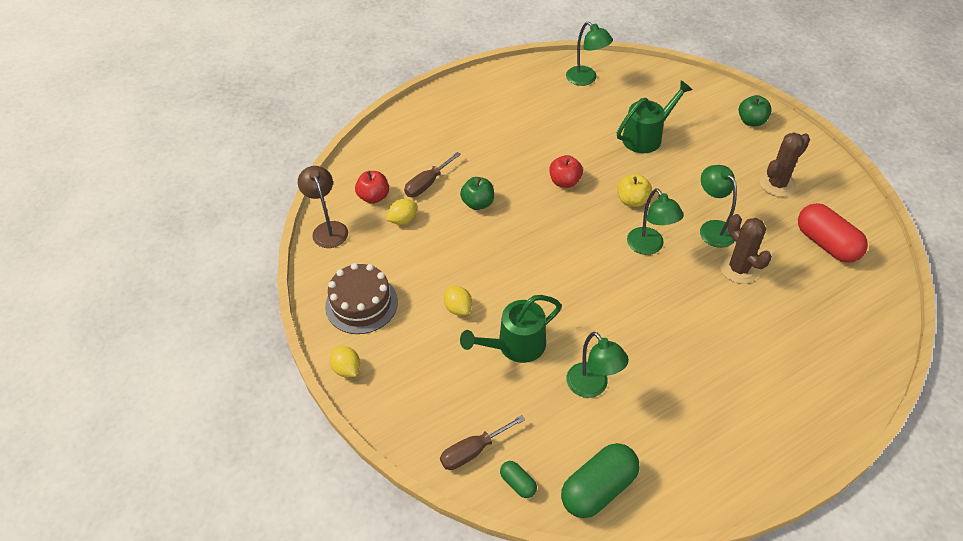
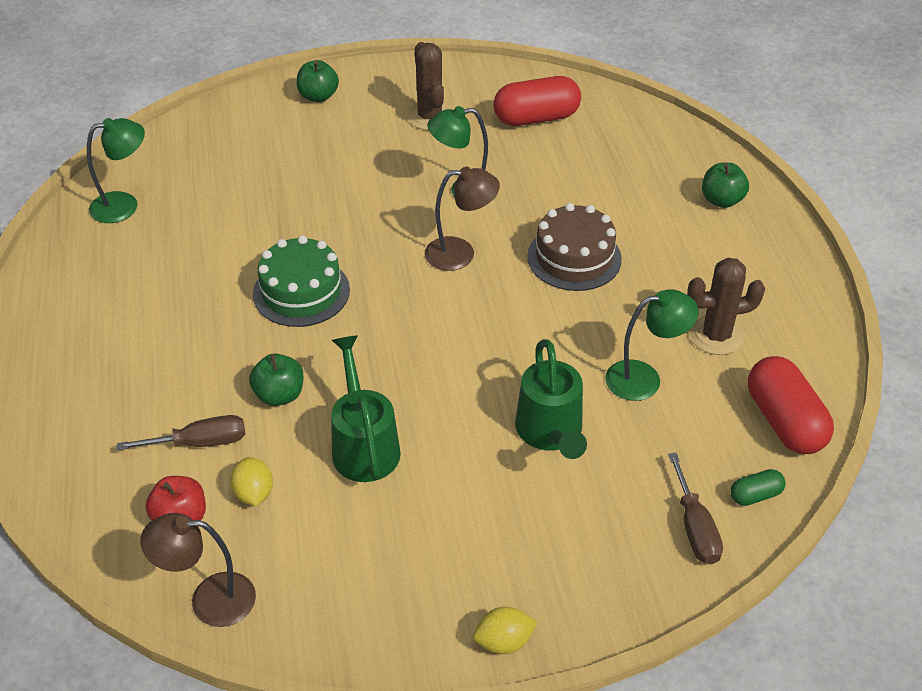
camera: 70 degrees left, 5 degrees down
brown cake [325,263,398,334] -> brown cake moved to [527,203,622,291]
brown screwdriver [404,152,461,197] -> brown screwdriver turned 75 degrees counterclockwise [117,415,245,450]
yellow lemon [444,286,472,316] -> none
red apple [550,155,583,188] -> green cake [253,236,350,327]
green capsule [561,443,639,518] -> red capsule [748,356,834,454]
green watering can [617,80,693,153] -> green watering can moved to [331,335,401,482]
yellow apple [617,174,652,207] -> none
green lamp [627,188,684,255] -> brown lamp [425,167,500,271]
brown cactus [720,214,772,284] -> brown cactus moved to [687,258,765,355]
none -> green apple [702,163,749,208]

